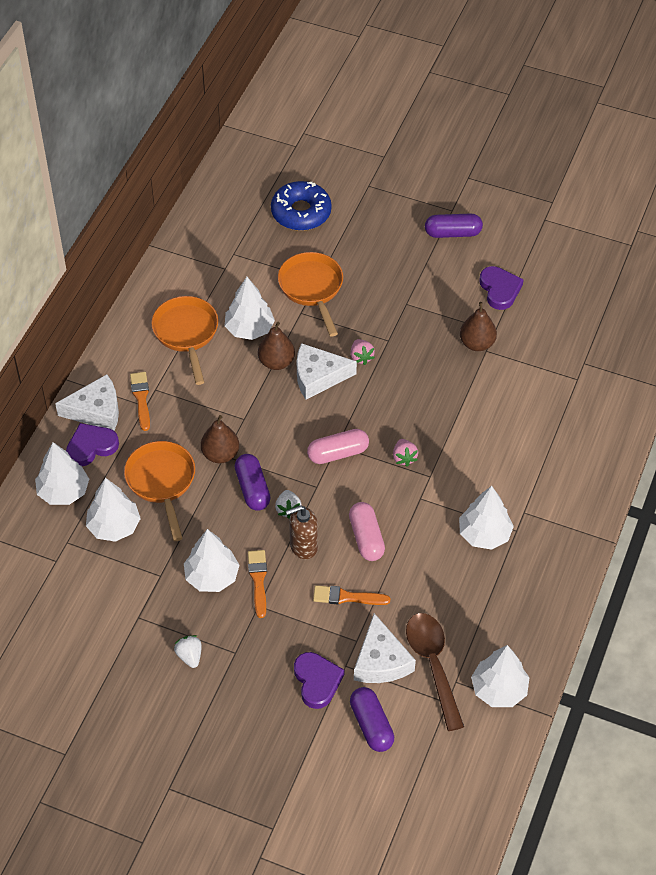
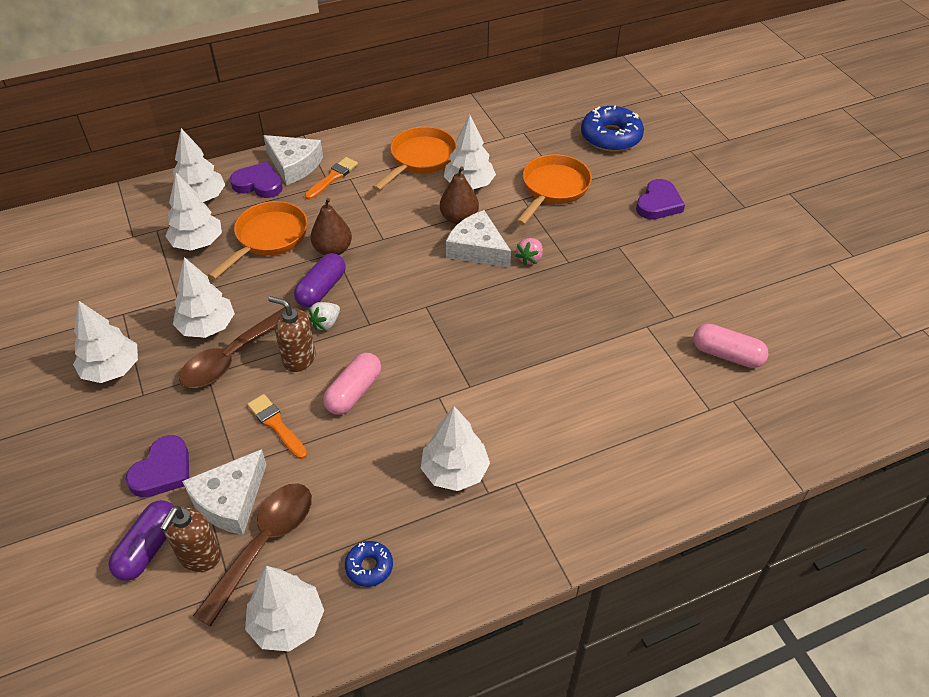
camera: 45 degrees right, 5 degrees down
white strawberry [174,635,202,668] -> white tree [73,301,138,383]
orange brush [248,550,267,618] -> brown spoon [179,307,293,388]
pink capsule [307,429,369,464] -> pink capsule moved to [693,324,769,368]
pink strawberry [393,439,418,467] -> none
purple capsule [425,213,483,238] -> none
brown pear [460,302,497,351] -> none
purple heart [479,266,524,310] -> purple heart moved to [636,179,685,219]
none -> brown soap dispenser [160,506,221,572]
none -> blue donut [345,541,393,587]

